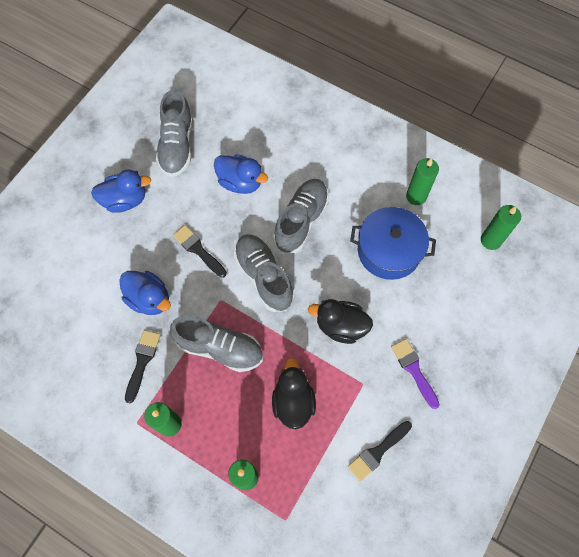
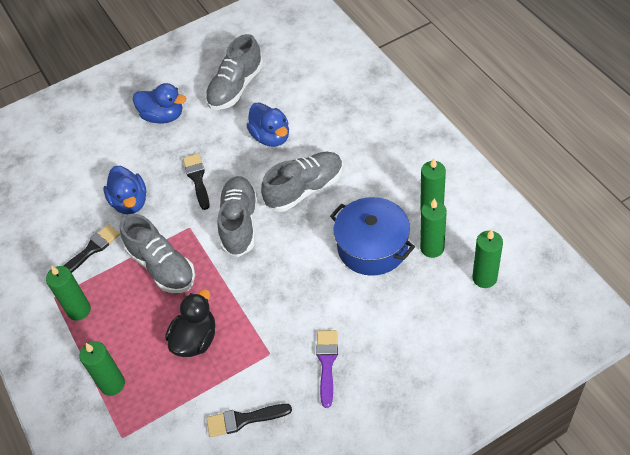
camera: 35 degrees right, 15 degrees down
black duck [308,299,373,344] -> none
none -> green candle [420,198,447,258]

